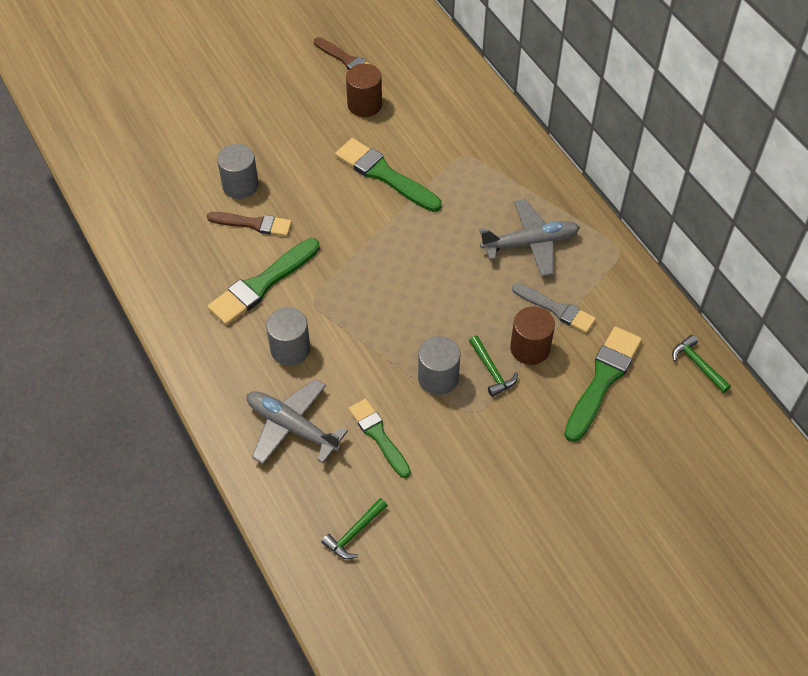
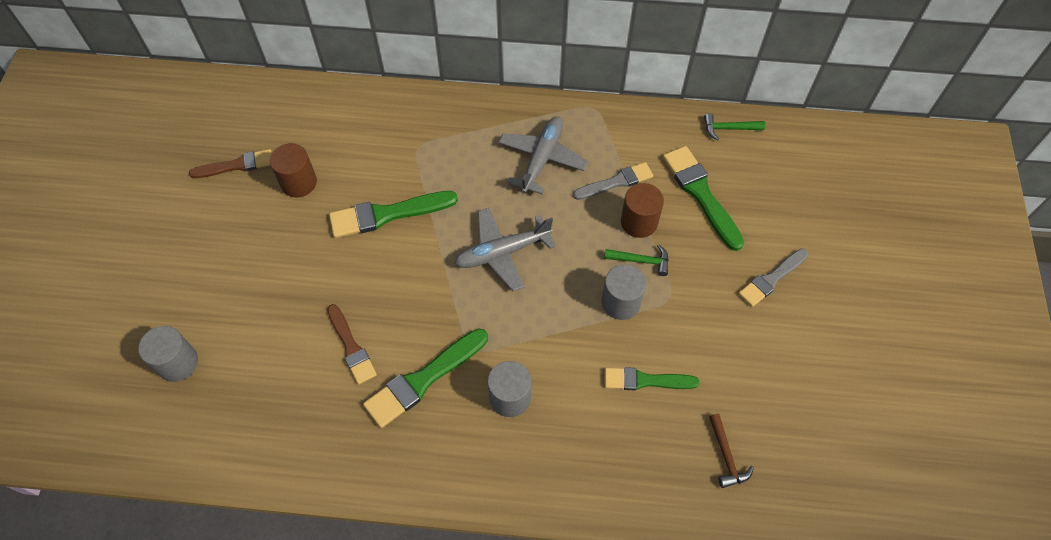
camera: 55 degrees left, 5 degrees up
brown brush [207,212,292,236] -> brown brush turned 105 degrees clockwise [327,304,377,385]
green brush [208,238,320,325] -> green brush turned 60 degrees clockwise [363,328,488,428]
grey cylinder [217,144,259,199] -> grey cylinder moved to [138,326,198,382]
grey plane [247,379,348,464] -> grey plane moved to [454,208,556,291]
green hammer [321,498,388,559] -> brown hammer [709,414,754,488]
none -> grey brush [738,248,808,307]

